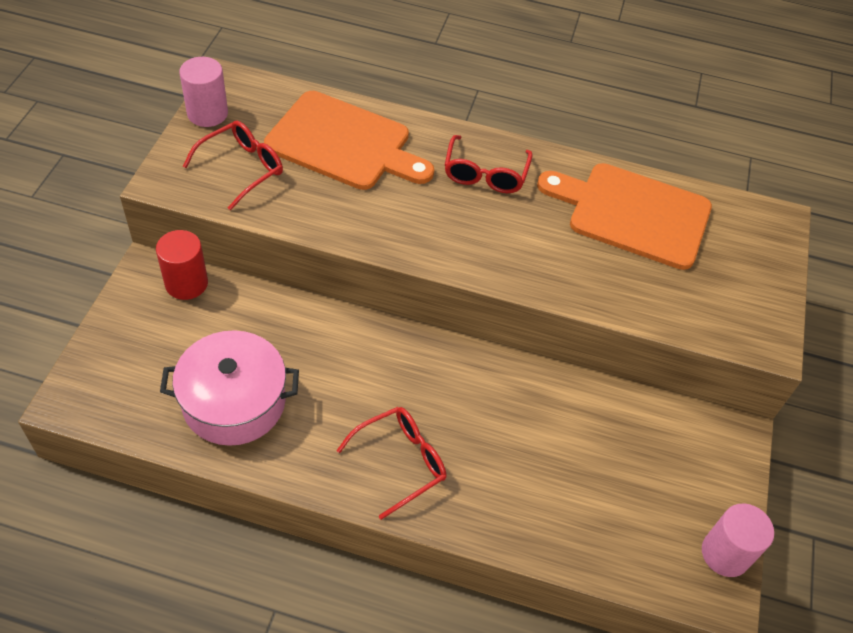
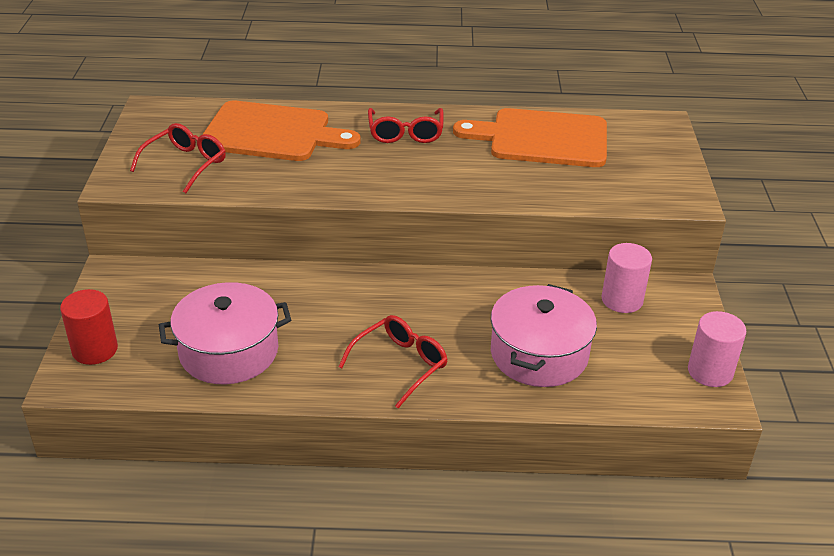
camera: 10 degrees left, 15 degrees down
red cylinder [156,230,208,300] -> red cylinder moved to [60,289,118,365]
pink cylinder [179,57,228,127] -> pink cylinder moved to [602,243,652,313]
none -> pink pot [491,284,597,387]

